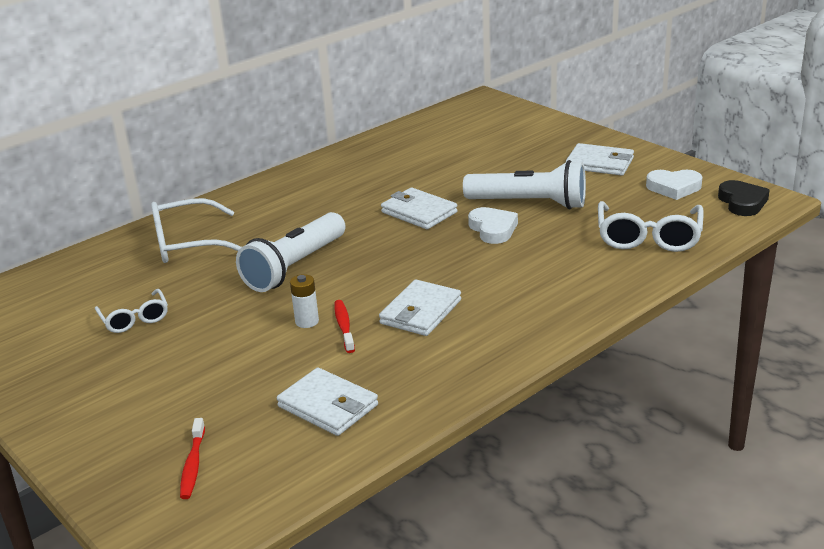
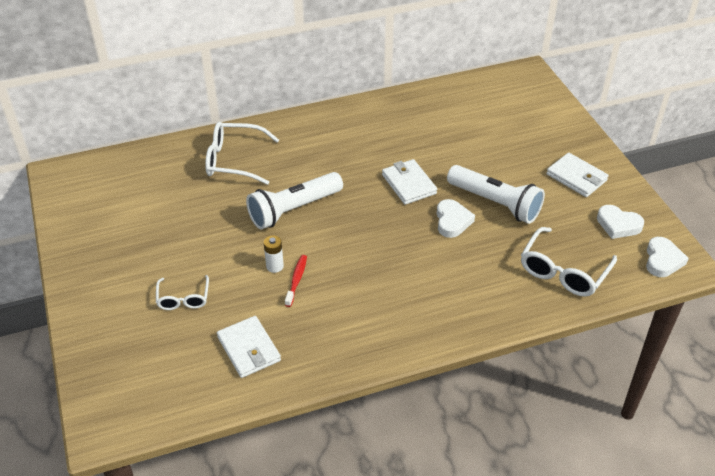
camera: 20 degrees right, 15 degrees up
white glasses [95,289,168,333] -> white glasses moved to [156,275,209,310]
red toothbrush [180,418,205,499] -> none
white wallet [379,279,461,336] -> none
black heart [718,180,770,216] -> white heart [646,237,689,277]

